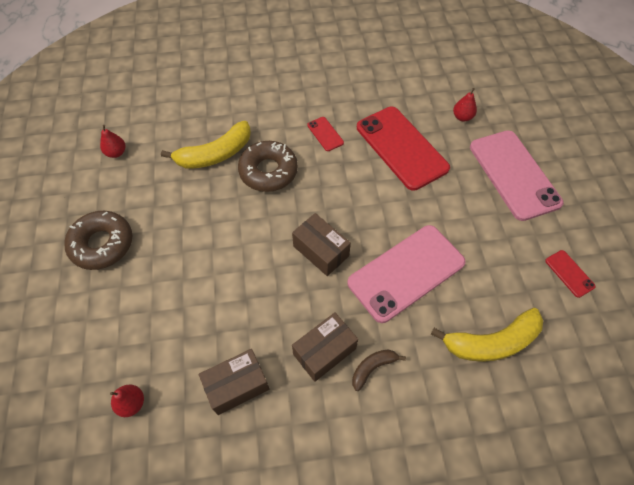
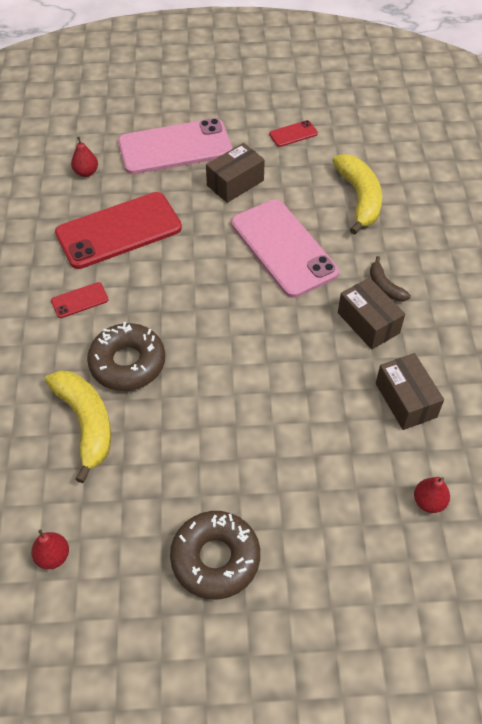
camera: 85 degrees left, 5 degrees down
brown box [292,213,351,276] -> brown box moved to [206,143,265,203]

